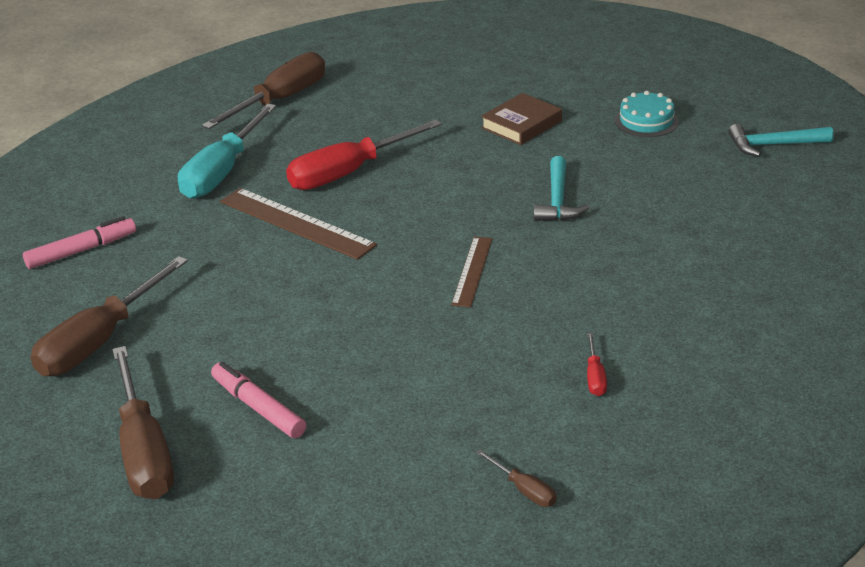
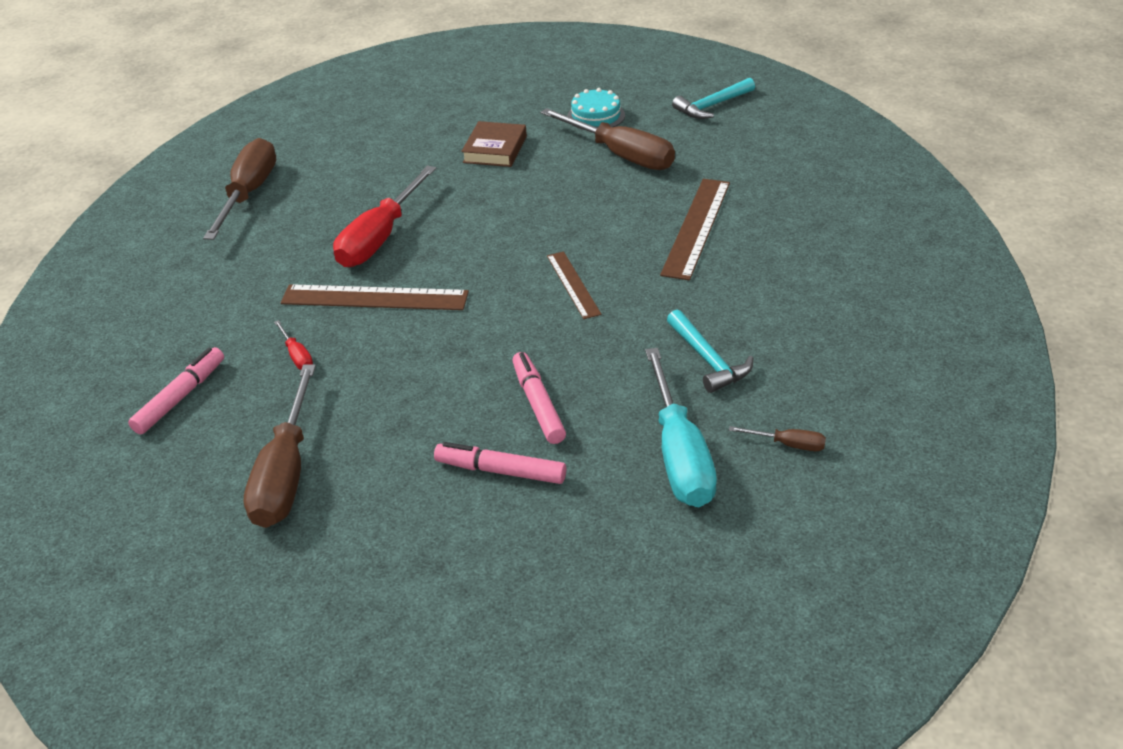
camera: 30 degrees left, 5 degrees up
brown screwdriver [112,346,174,499] -> brown screwdriver moved to [540,108,675,170]
turquoise screwdriver [178,104,277,199] -> turquoise screwdriver moved to [645,348,717,507]
turquoise hammer [534,156,589,221] -> turquoise hammer moved to [667,310,753,393]
red screwdriver [587,332,607,396] -> red screwdriver moved to [274,320,313,370]
none -> pink marker [512,352,566,444]
none -> brown ruler [660,179,730,280]

